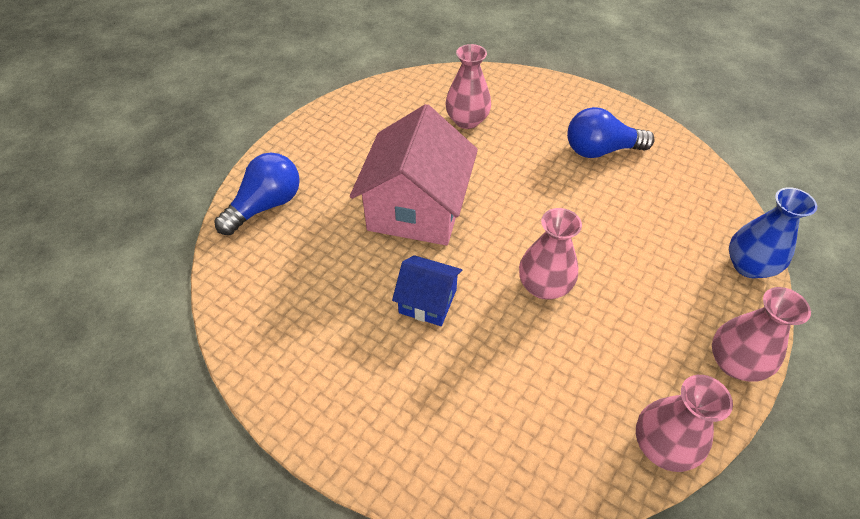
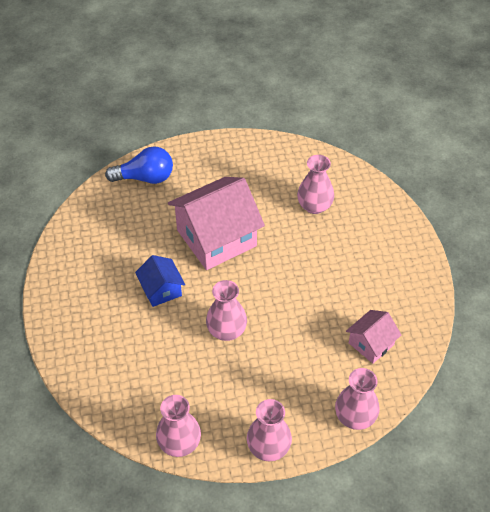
camera: 45 degrees right, 0 degrees up
blue light bulb [567,107,655,158] -> none
blue vase [729,187,817,278] -> pink vase [335,368,379,430]
none -> pink house [346,310,401,363]

